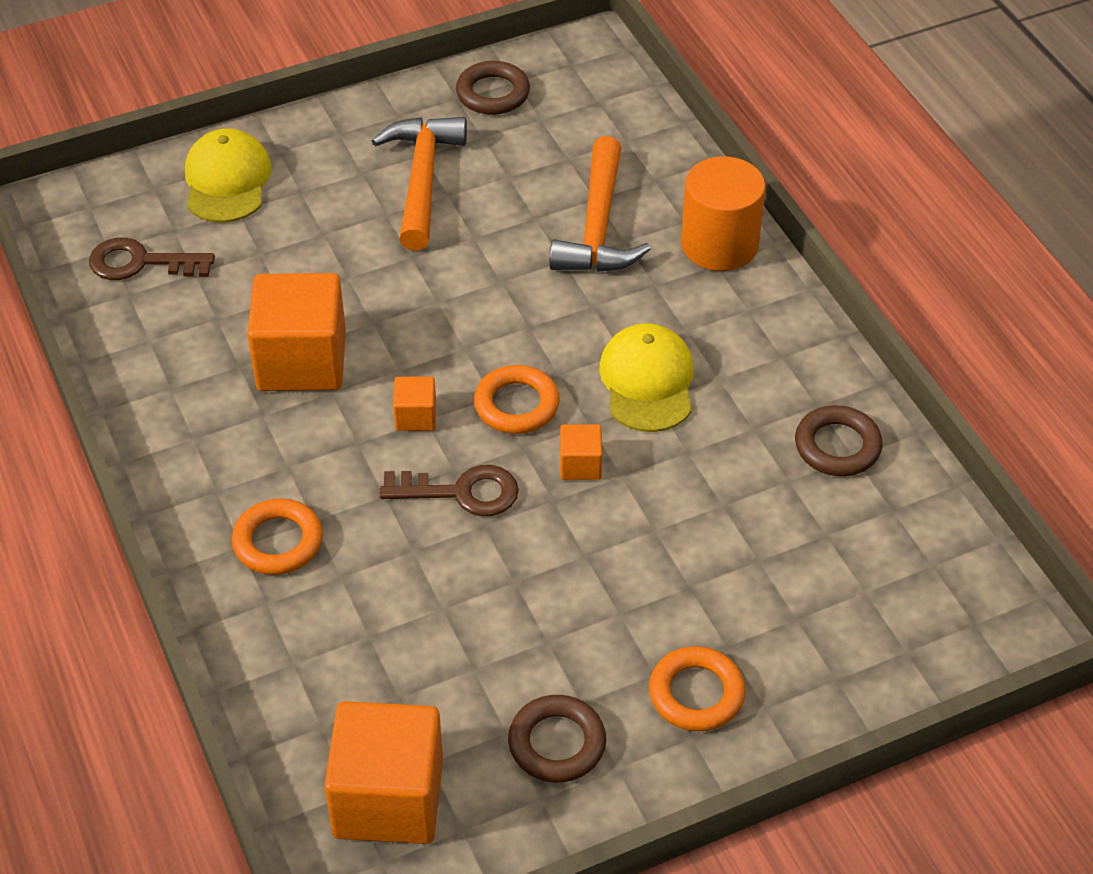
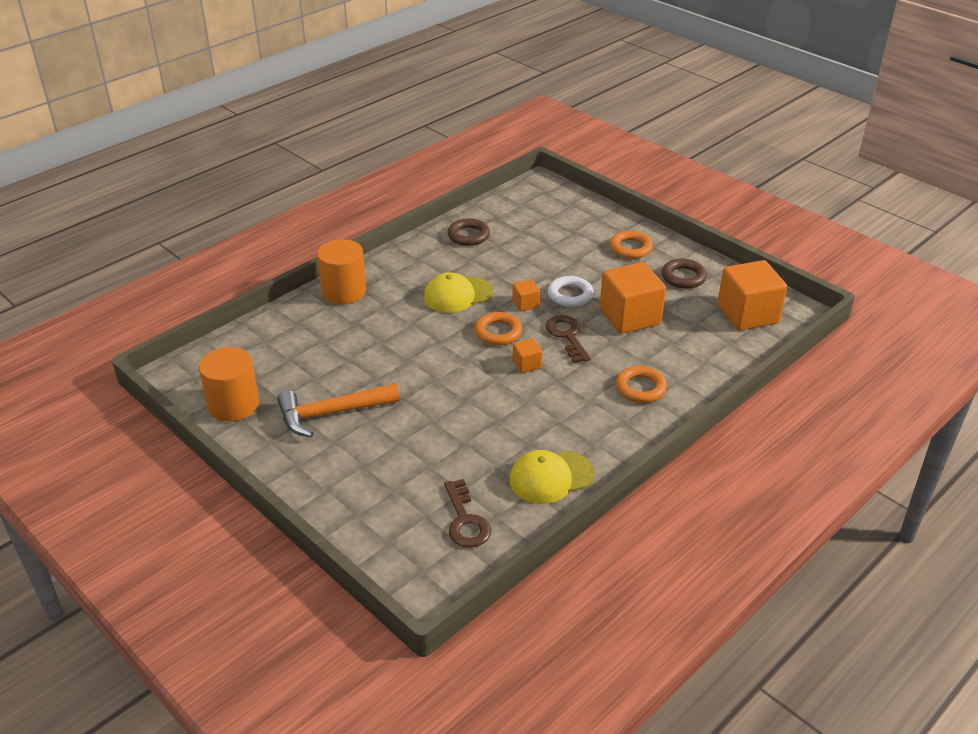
camera: 110 degrees left, 10 degrees down
yellow cap [185,128,272,223] -> yellow cap moved to [510,450,594,504]
orange cube [247,273,346,391] -> orange cube moved to [600,262,666,334]
brown ring [456,61,530,115] -> orange cylinder [199,347,259,421]
orange hammer [549,136,651,272] -> none
none -> white ring [548,276,594,307]

